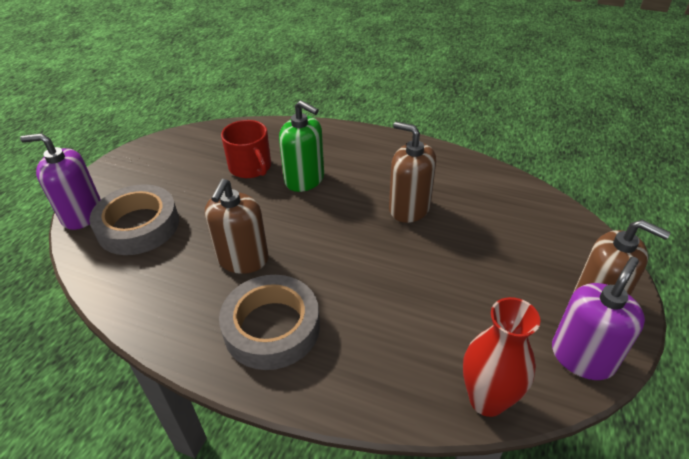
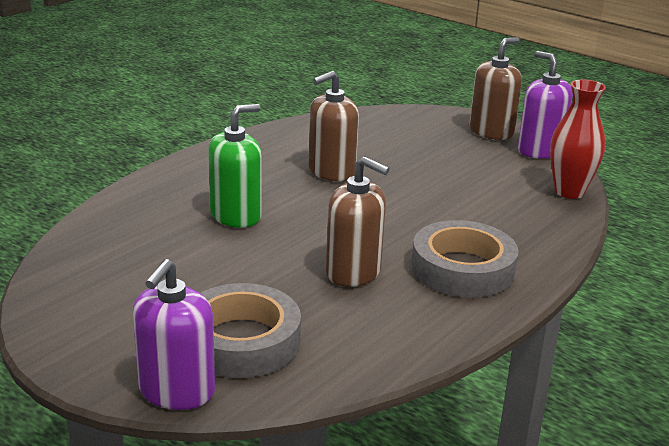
camera: 75 degrees left, 15 degrees down
red mug [221,120,271,178] -> none

